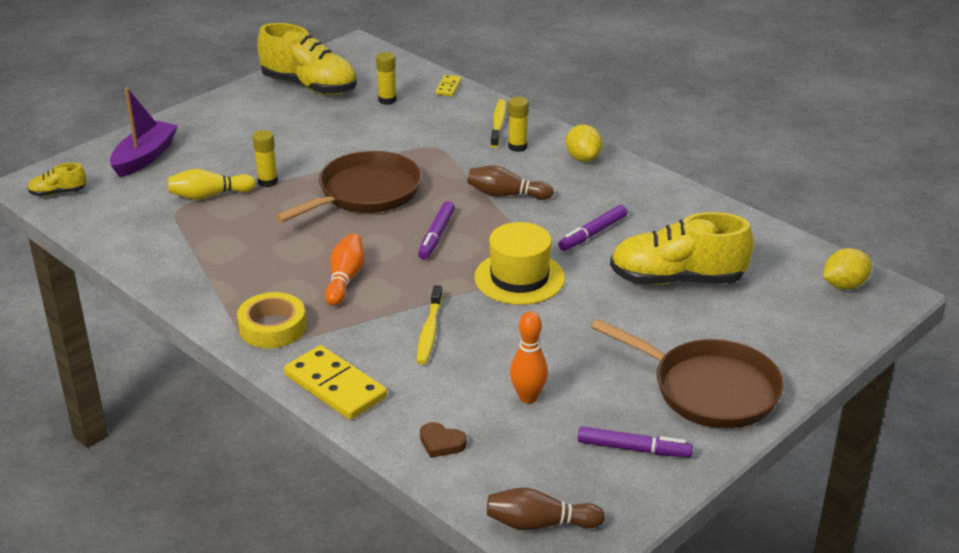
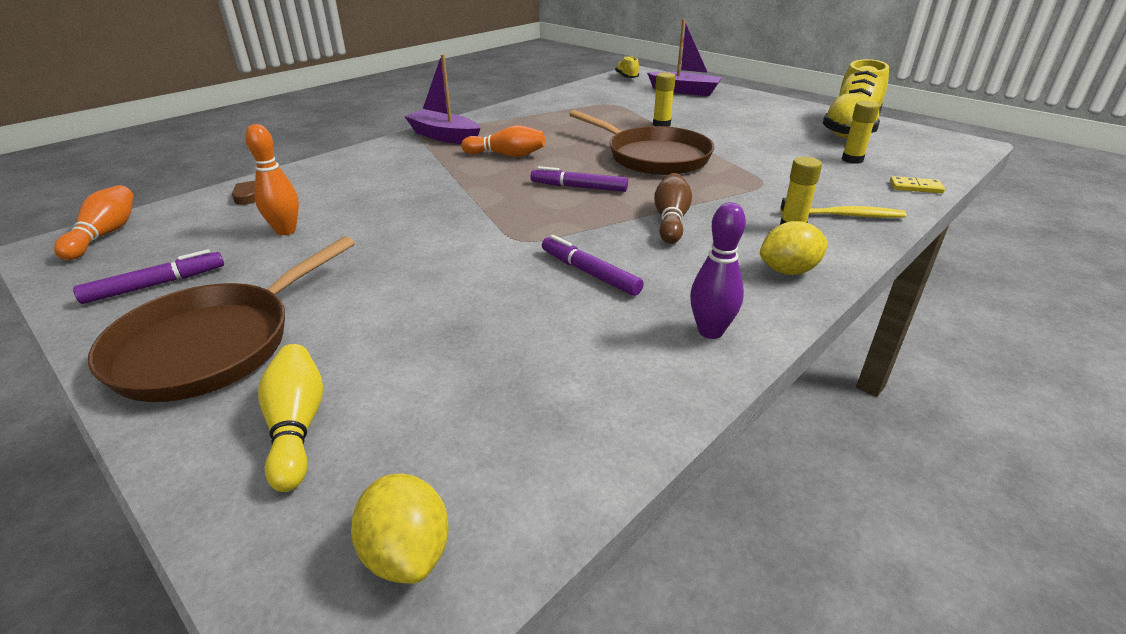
camera: 90 degrees right, 0 degrees up
yellow bowling pin [168,169,256,200] -> yellow bowling pin moved to [258,344,323,492]
yellow tape [237,292,306,348] -> purple boat [404,54,481,144]
yellow domino [284,345,387,420] -> none
yellow toothbrush [417,285,443,365] -> none
yellow hat [474,222,565,305] -> none
brown bowling pin [487,488,605,530] -> orange bowling pin [54,185,134,260]
purple marker [578,426,693,457] -> purple marker turned 135 degrees counterclockwise [73,249,224,304]
yellow shoe [610,212,754,285] -> none
none -> purple bowling pin [690,202,746,339]

